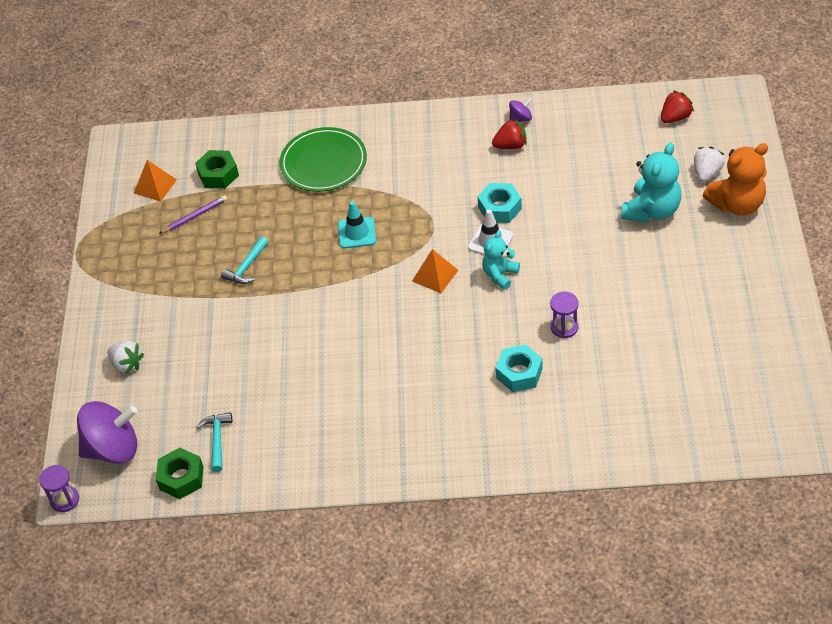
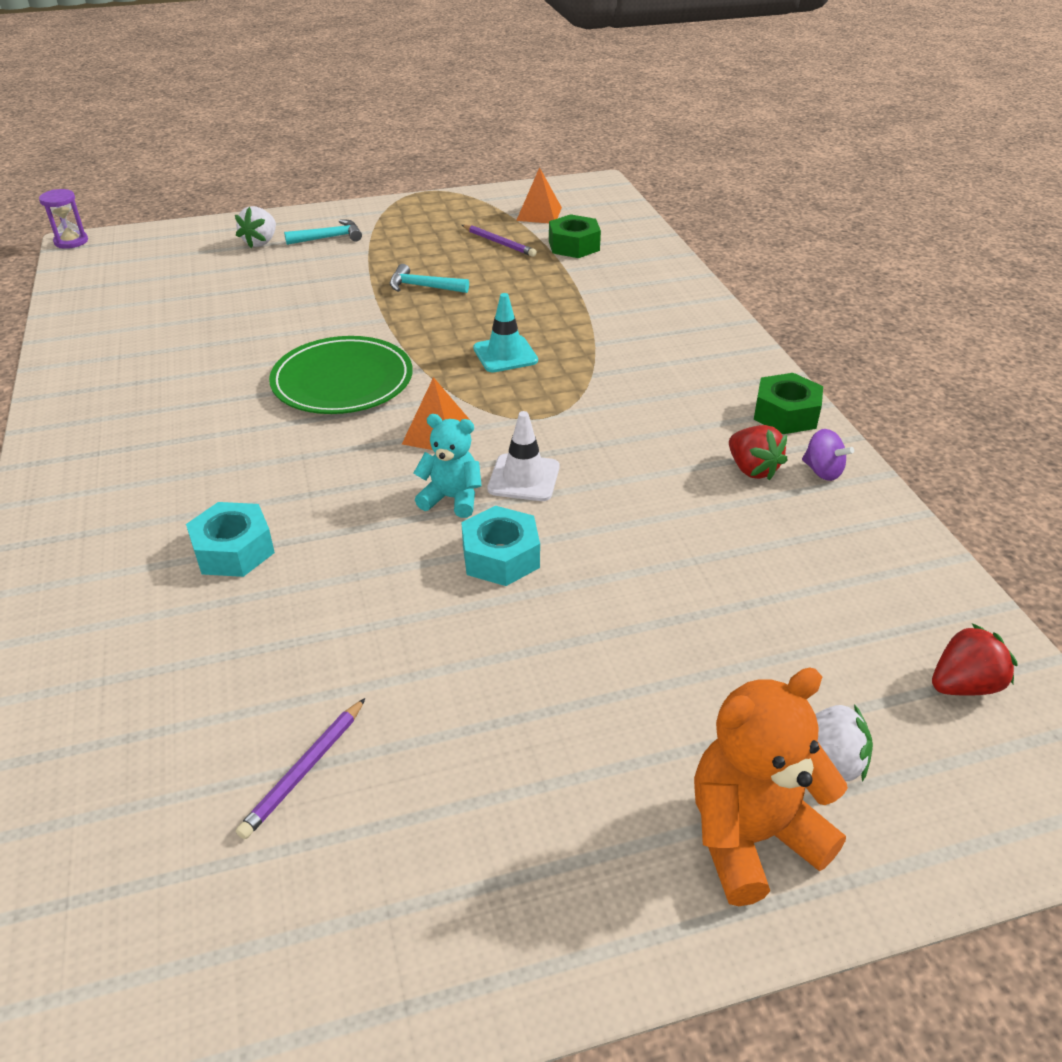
camera: 70 degrees right, 10 degrees down
purple spinning top [77,401,137,464] -> none
green nut [156,448,203,499] -> green nut moved to [754,373,823,434]
turquoise hammer [196,412,232,472] -> turquoise hammer moved to [284,219,362,245]
green plate [279,127,367,192] -> green plate moved to [269,336,413,414]
turquoise nut [478,183,522,223] -> turquoise nut moved to [461,506,540,586]
purple hourglass [550,292,579,338] -> none
turquoise teddy bear [621,142,681,223] -> none
red strawberry [661,90,694,123] -> red strawberry turned 60 degrees counterclockwise [932,623,1018,696]
orange teddy bear [703,143,768,216] -> orange teddy bear turned 105 degrees clockwise [694,668,848,906]
none -> purple pencil [236,698,365,839]

